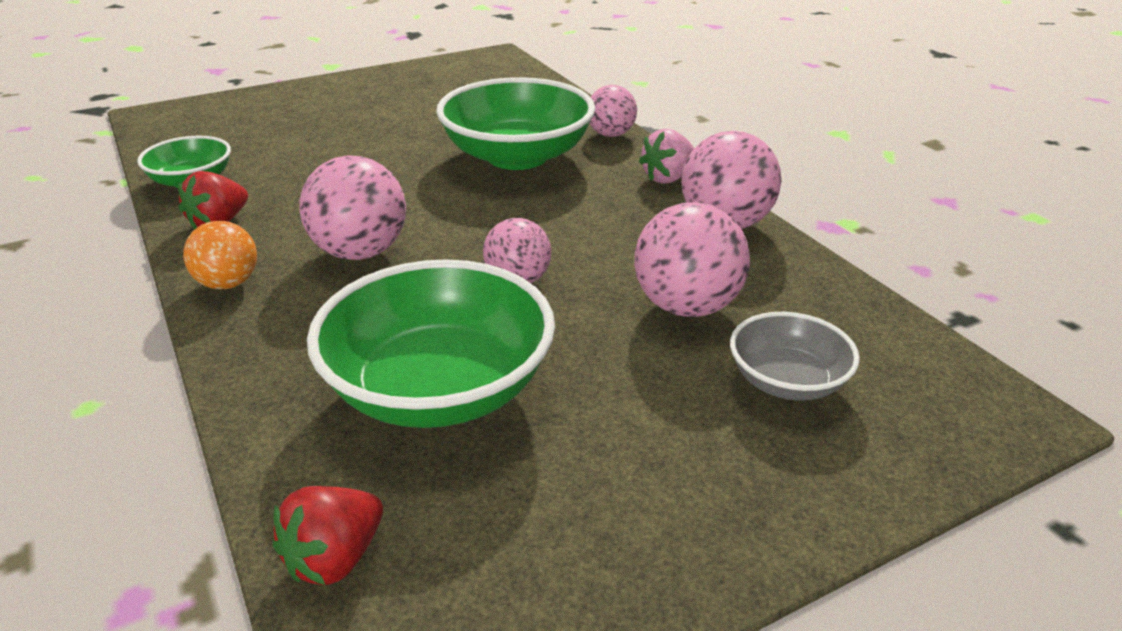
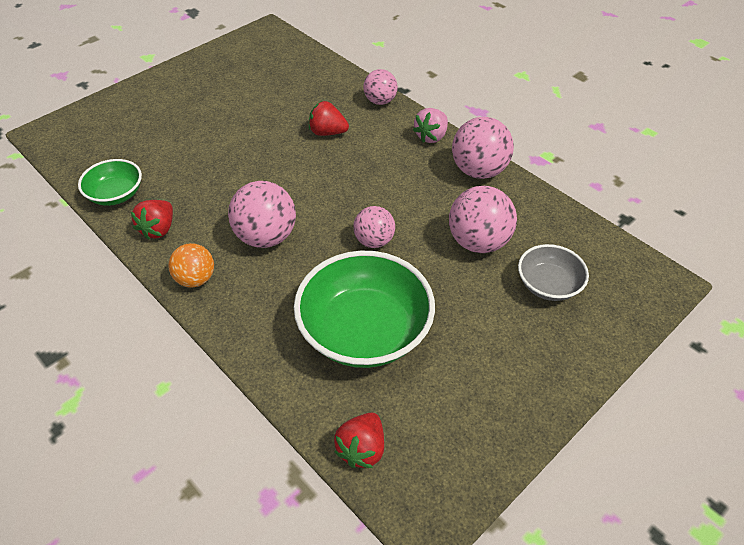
camera: 15 degrees left, 15 degrees up
green bowl [436,77,595,170] -> red strawberry [309,101,349,136]

